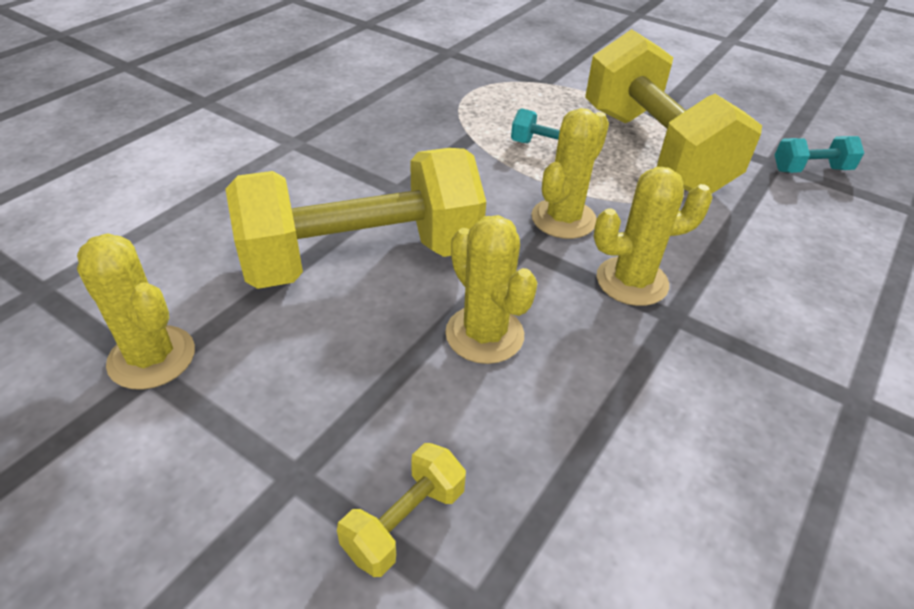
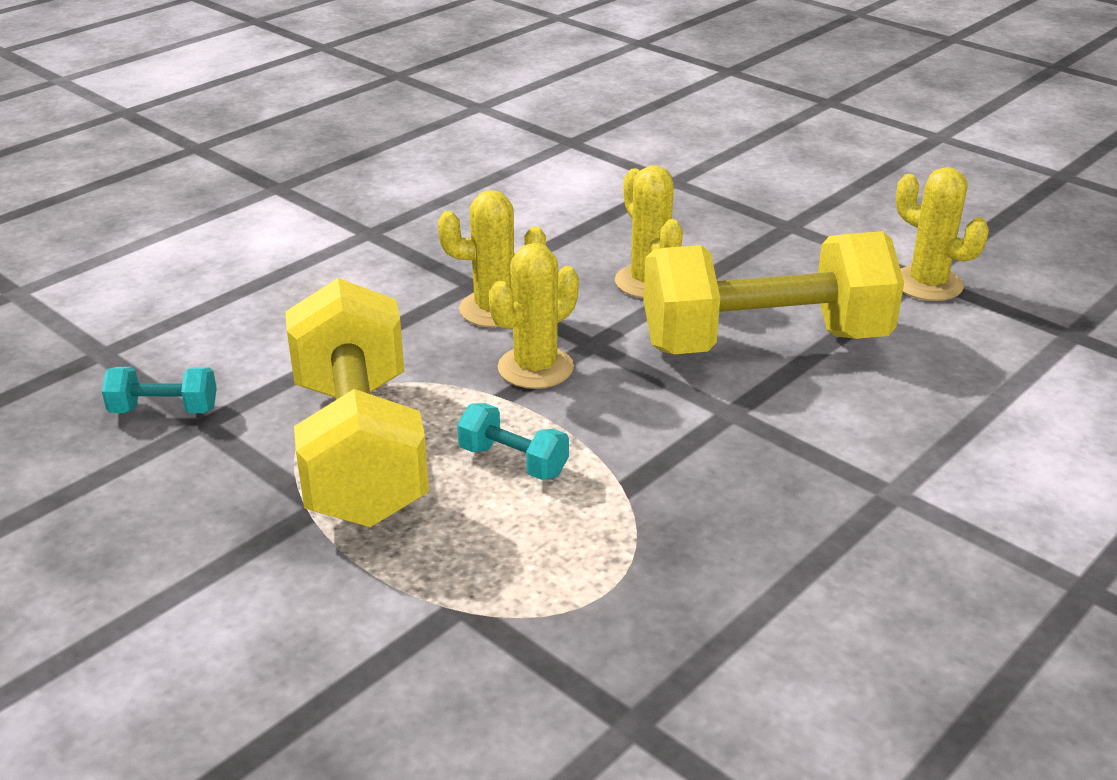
camera: 170 degrees left, 10 degrees down
yellow dumbbell [337,443,466,577] -> none

